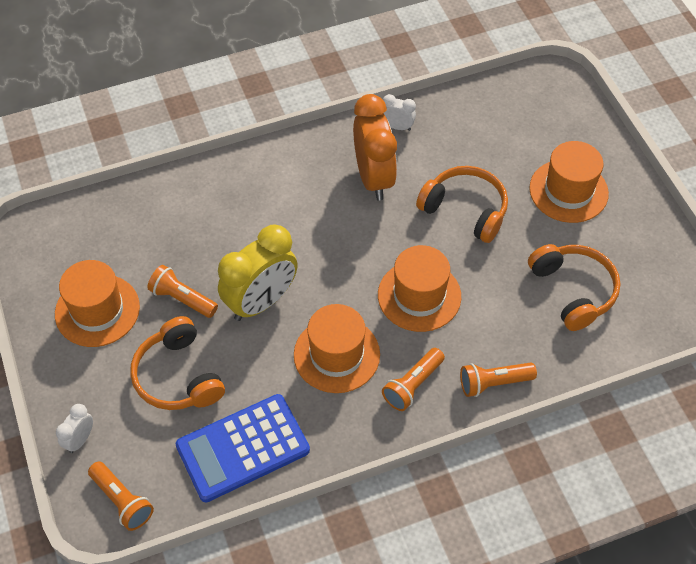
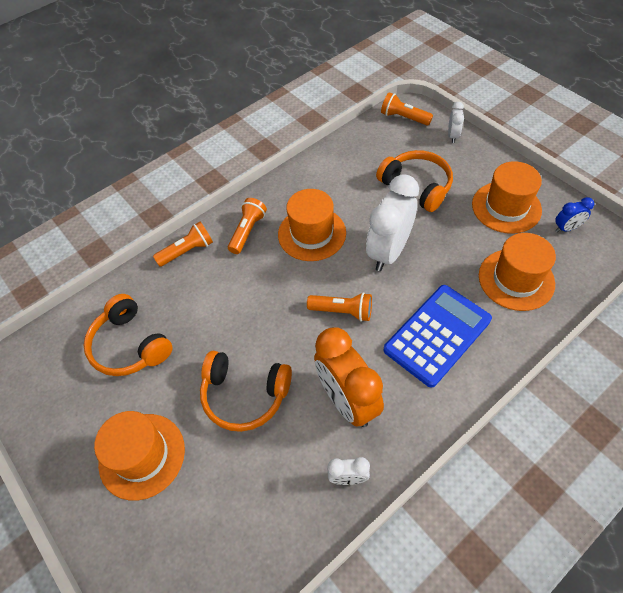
camera: 165 degrees right, 0 degrees up
orange flashlight [147,265,218,318] -> orange flashlight moved to [307,292,372,321]
blue calculator [176,394,310,502] -> blue calculator moved to [383,285,492,388]
yellow clock [218,225,298,321] -> white clock [366,174,419,271]
orange hat [378,245,461,332] -> orange hat moved to [479,233,556,311]
none -> blue clock [555,197,594,232]

